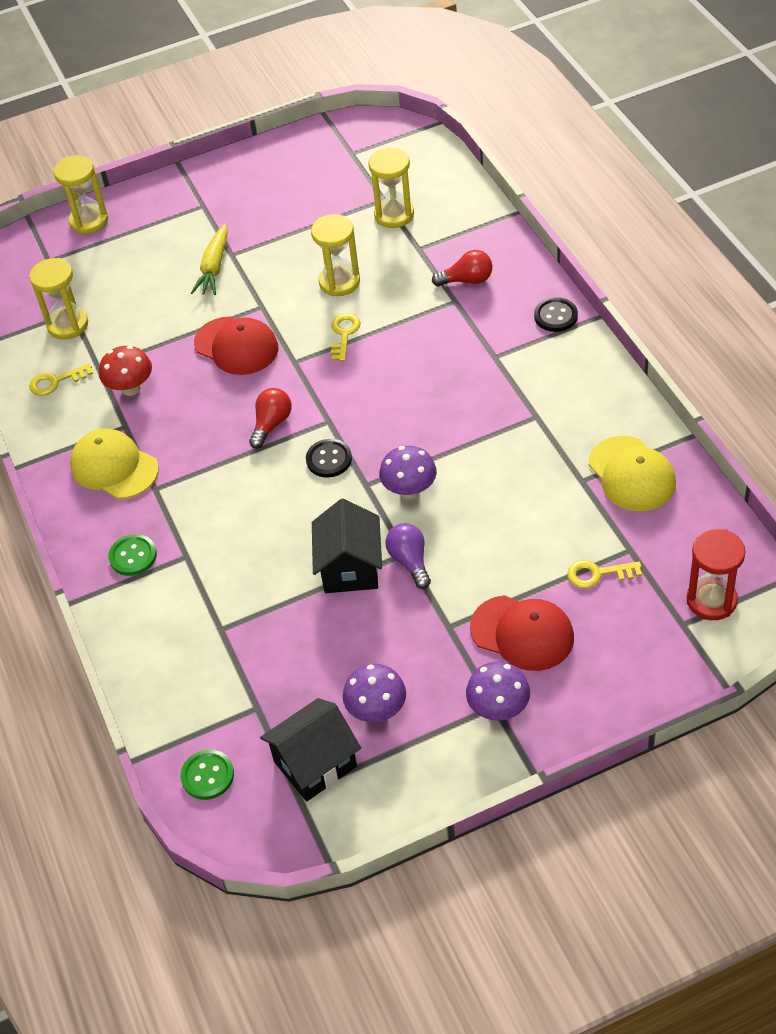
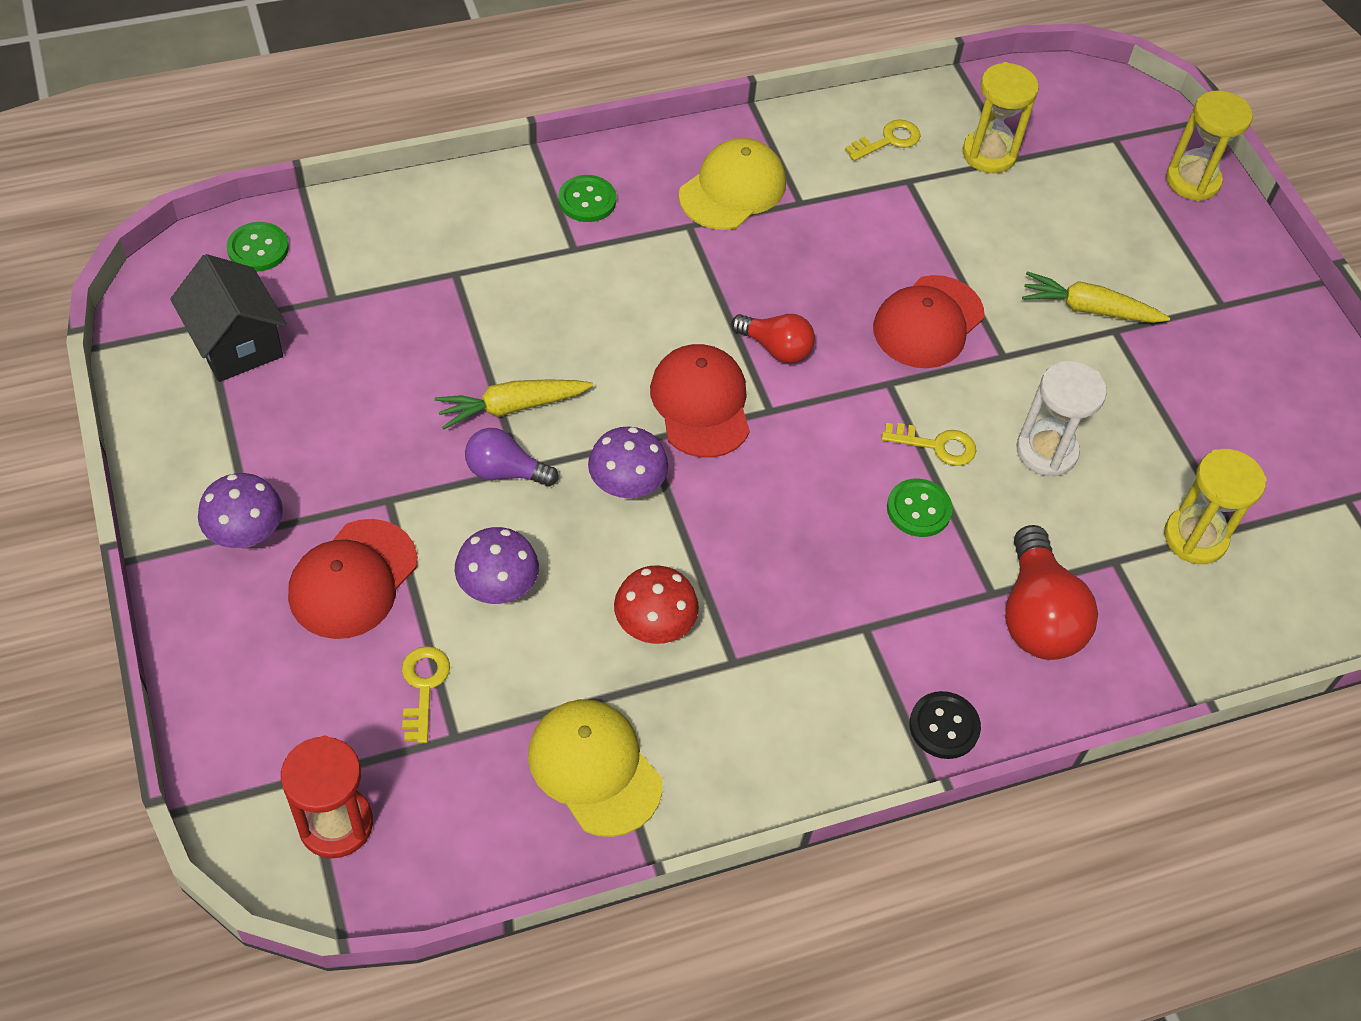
camera: 85 degrees right, 5 degrees up
yellow key [29,363,93,396] -> yellow key turned 75 degrees clockwise [845,120,921,161]
red mushroom [99,346,152,396] -> red mushroom moved to [614,565,699,644]
black button [306,439,352,477] -> red cap [650,344,750,458]
yellow hourglass [311,214,360,296] -> white hourglass [1016,361,1107,477]
black house [312,499,382,593] -> yellow carrot [435,379,593,429]
purple mushroom [343,664,406,722] -> purple mushroom moved to [455,527,539,604]
purple light bulb [385,523,431,589] -> purple light bulb turned 150 degrees counterclockwise [465,428,559,487]
red light bulb [432,250,492,286] -> red light bulb [1005,525,1098,660], size x1.63
yellow cap [589,436,676,511] -> yellow cap turned 75 degrees clockwise [528,699,662,837]
none -> green button [887,478,953,537]

